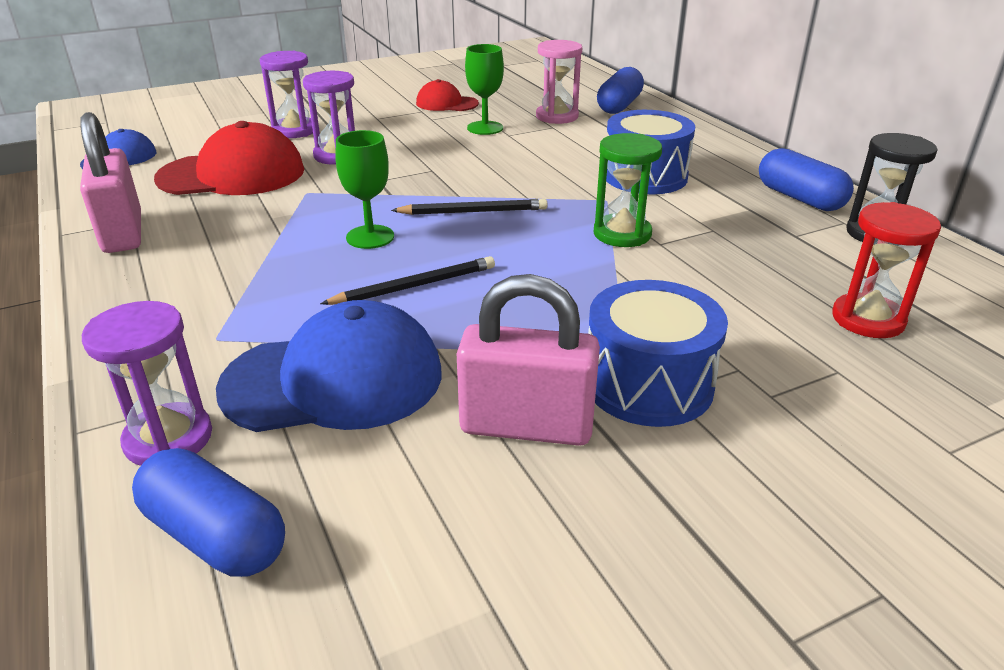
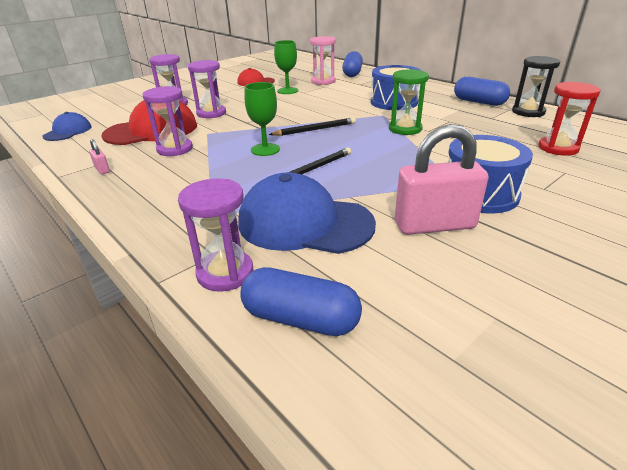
camera: 15 degrees left, 0 degrees up
pink padlock [80,112,141,253] -> pink padlock [89,139,110,174], size x0.40
blue cap [216,300,442,432] -> blue cap turned 135 degrees counterclockwise [238,172,376,254]
none -> purple hourglass [142,86,193,156]

